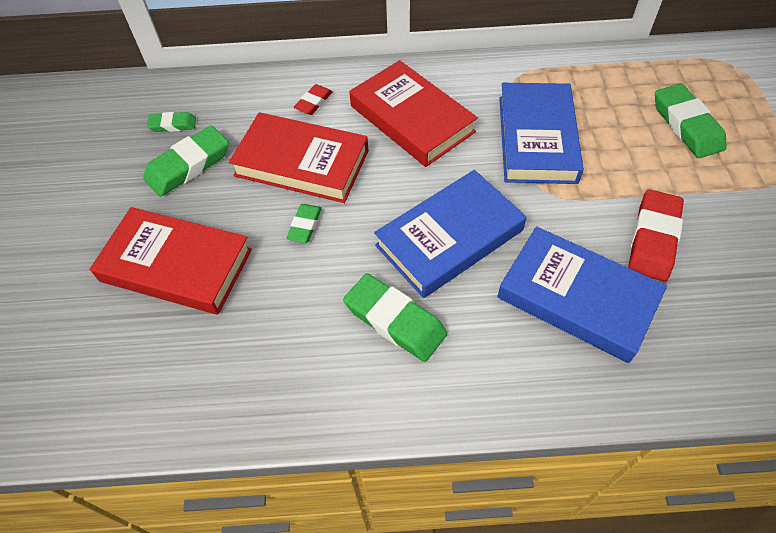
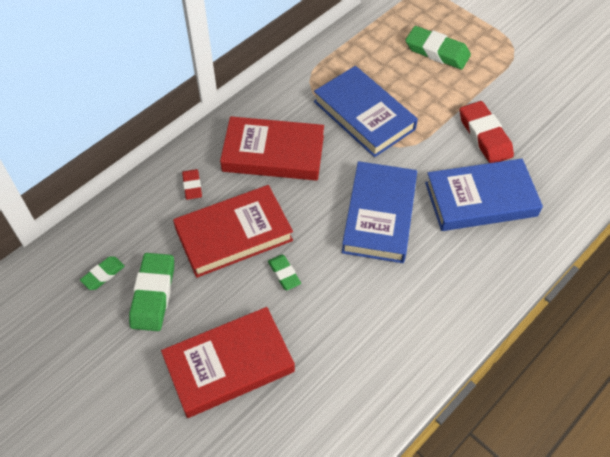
camera: 45 degrees left, 0 degrees up
green eraser [343,273,447,362] -> none

